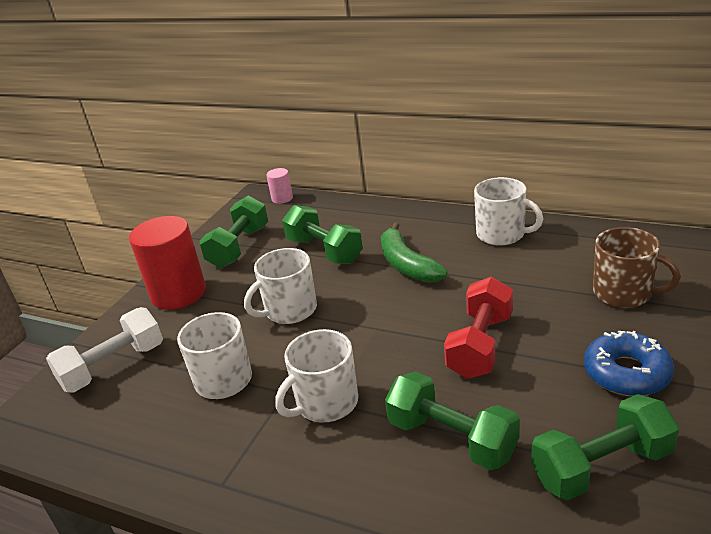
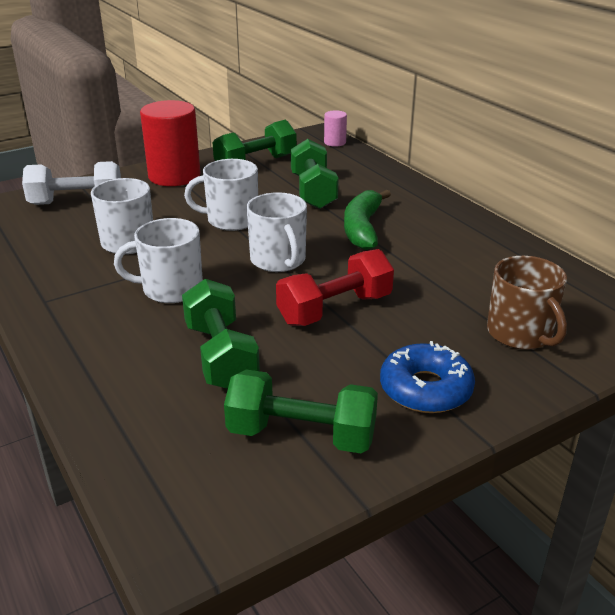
camera: 30 degrees right, 0 degrees up
white mug [474,177,543,246] -> white mug moved to [247,192,307,272]

